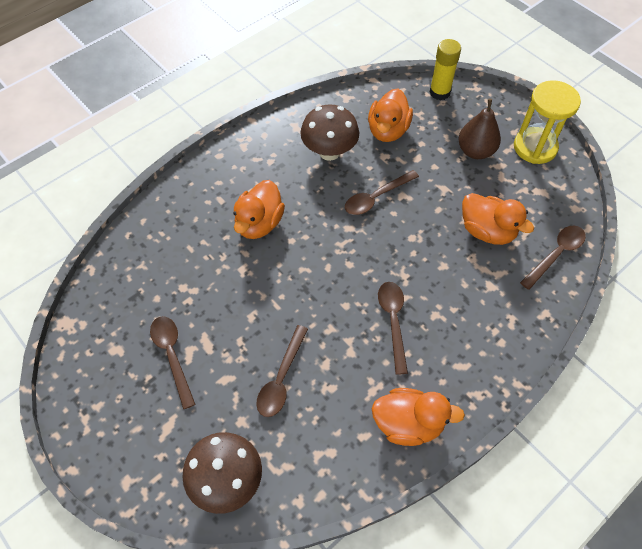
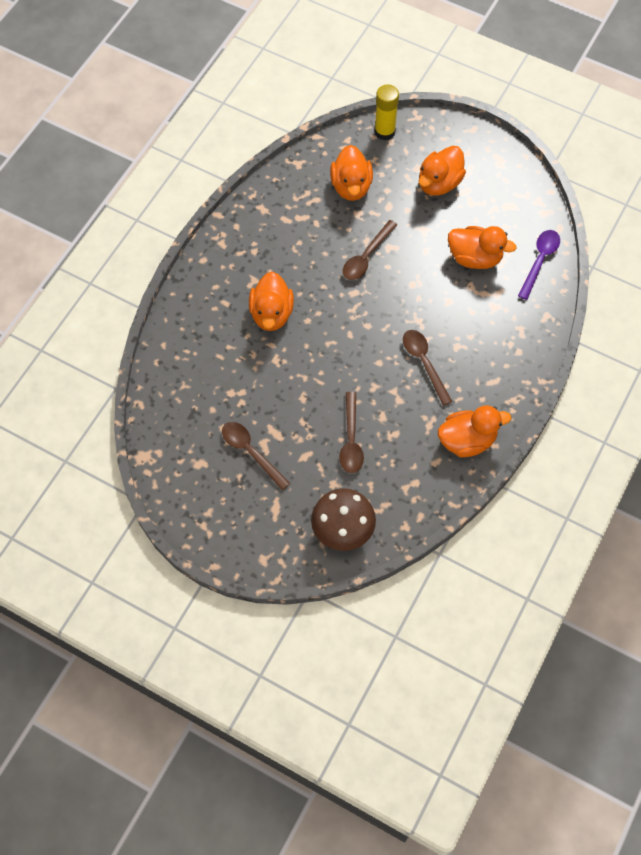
camera: 20 degrees left, 5 degrees up
brown mushroom [300,104,359,161] -> none
brown pear [459,99,501,159] -> orange duck [419,146,466,196]
yellow hourglass [514,80,581,164] -> none
brown spoon [520,225,586,290] -> purple spoon [518,230,560,300]

